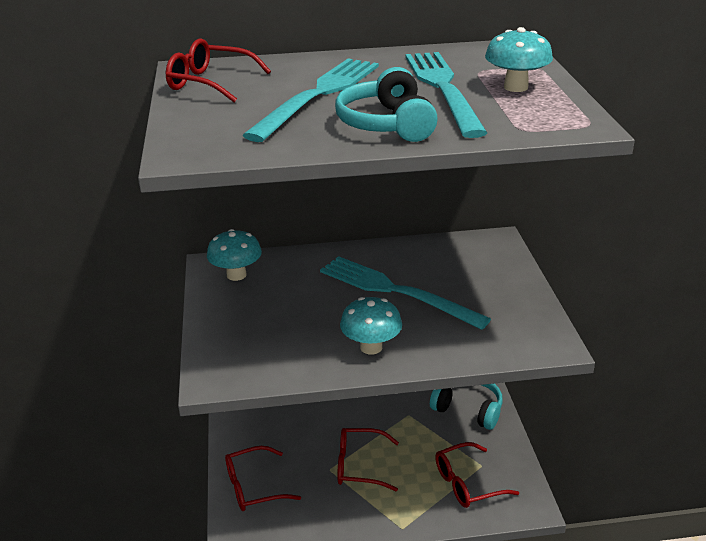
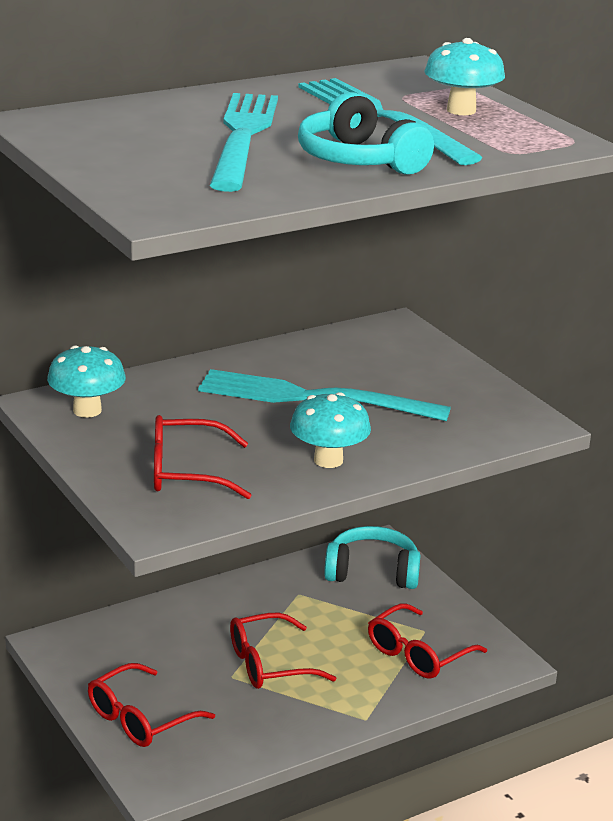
camera: 25 degrees left, 5 degrees down
red glasses [166,38,271,102] -> red glasses moved to [154,415,252,499]

